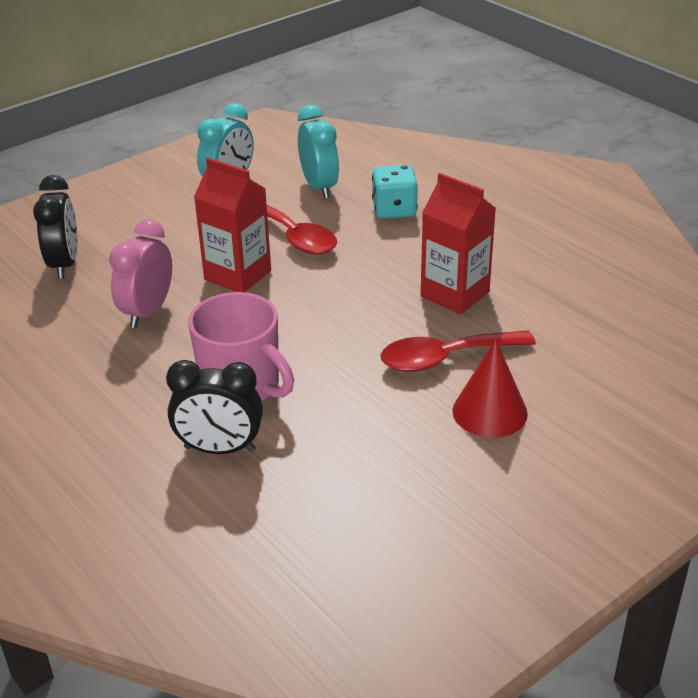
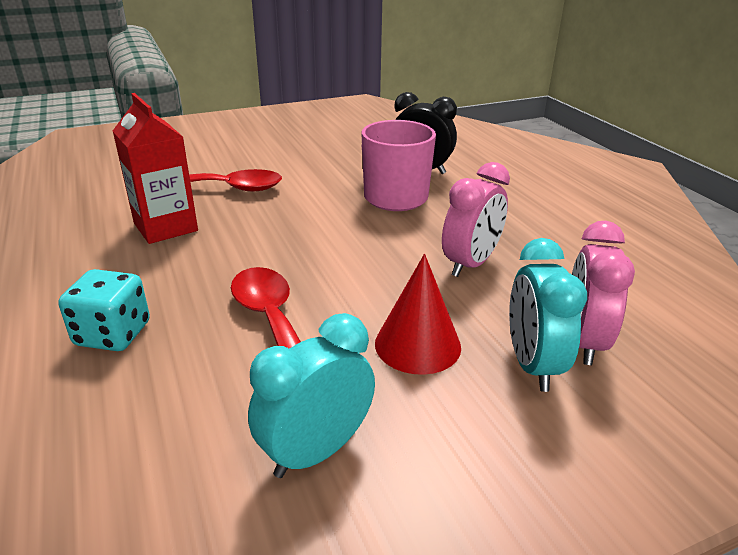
camera: 165 degrees left, 5 degrees down
black clock [33,175,78,279] -> pink clock [572,221,635,365]
red carton [194,158,271,292] -> none
turquoise clock [298,105,339,199] -> turquoise clock moved to [509,238,587,392]
red cone [452,339,528,438] -> red cone moved to [375,254,461,375]

